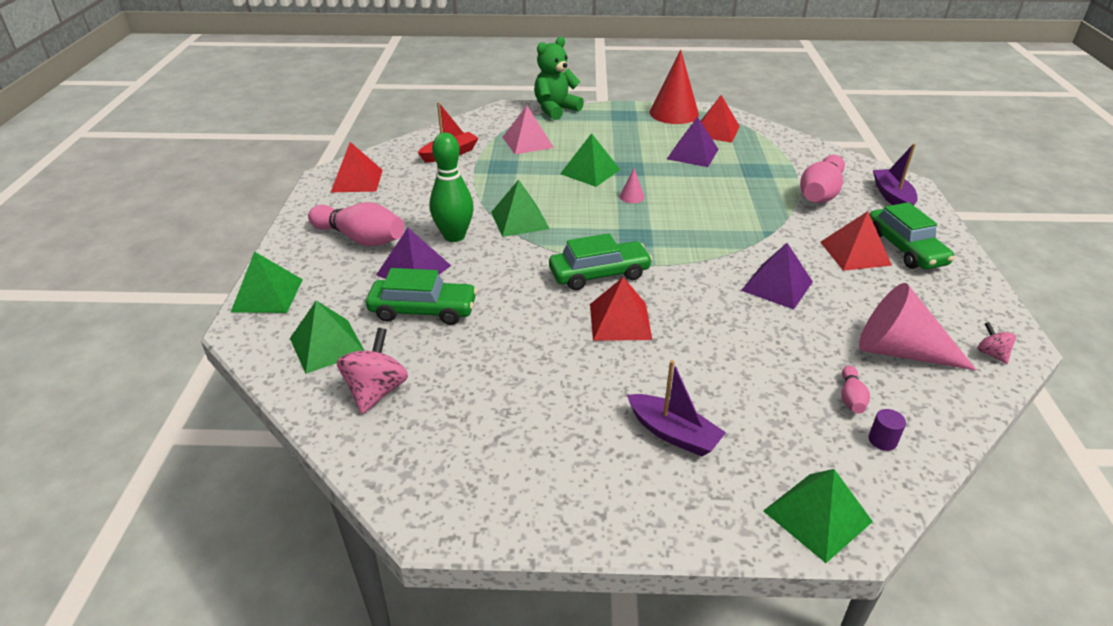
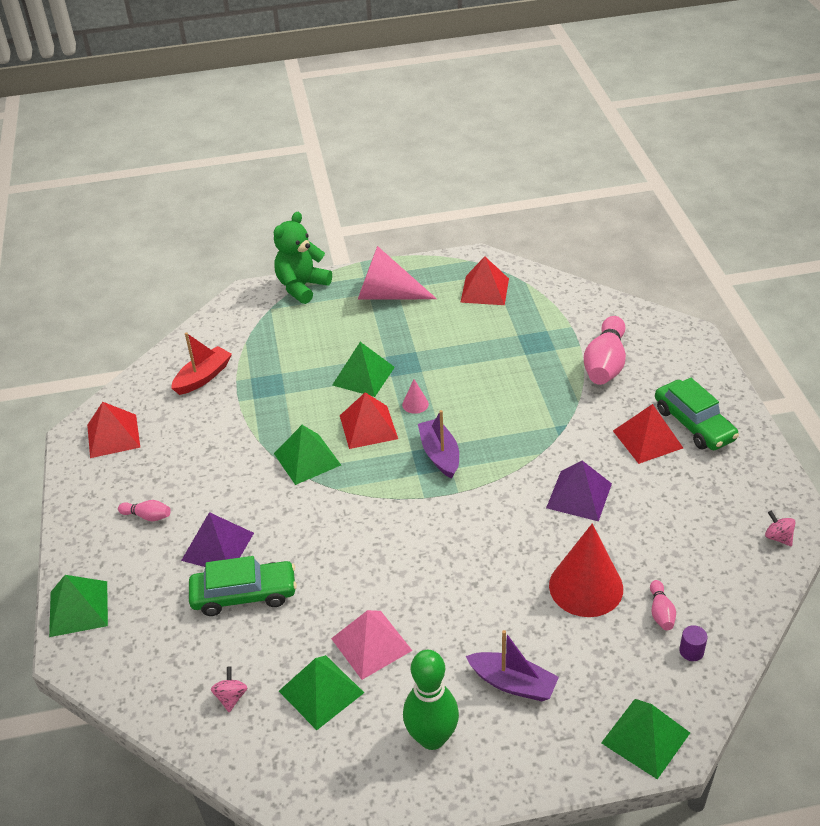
camera: 10 degrees left, 5 degrees up
green pyramid [290,301,365,374] -> green pyramid moved to [279,655,364,730]
pink bowling pin [308,202,404,246] -> pink bowling pin [118,500,171,521], size x0.47
pink spinning top [337,328,408,414] -> pink spinning top [211,666,247,712], size x0.54
green bowling pin [429,133,474,242] -> green bowling pin moved to [403,650,459,750]
pink pyramid [502,106,554,154] -> pink pyramid moved to [331,610,413,680]
green car [549,233,653,290] -> none
red pyramid [590,277,652,341] -> red pyramid moved to [340,392,398,449]
red cone [650,50,699,124] -> red cone moved to [549,524,623,617]
purple pyramid [667,116,719,167] -> none
pink cone [859,283,976,370] -> pink cone moved to [358,246,437,299]
purple boat [873,143,918,206] -> purple boat moved to [418,410,459,479]

